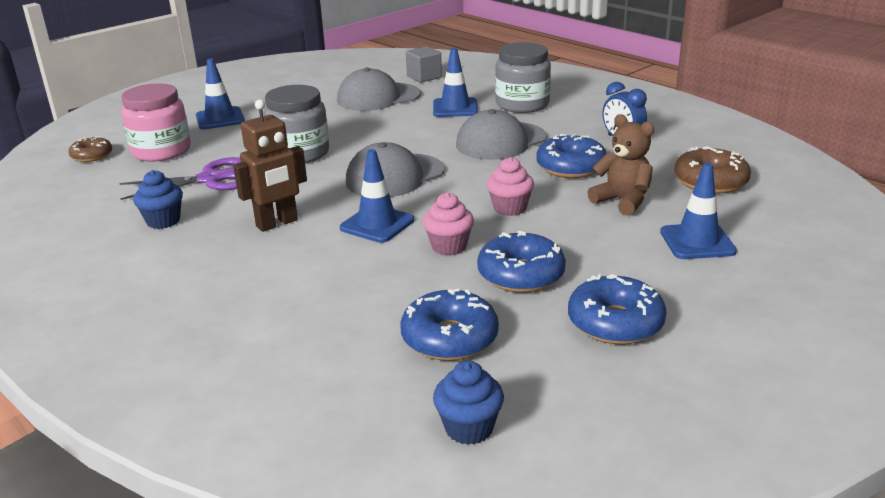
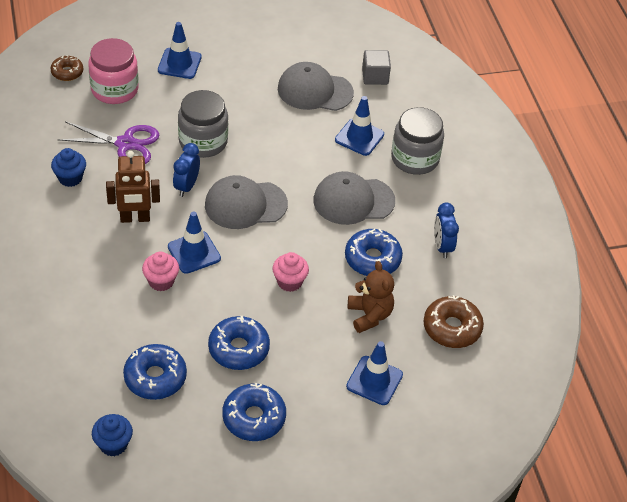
camera: 25 degrees right, 20 degrees up
pink cupcake [423,192,474,256] -> pink cupcake moved to [142,252,179,291]
none -> blue clock [173,143,200,197]

